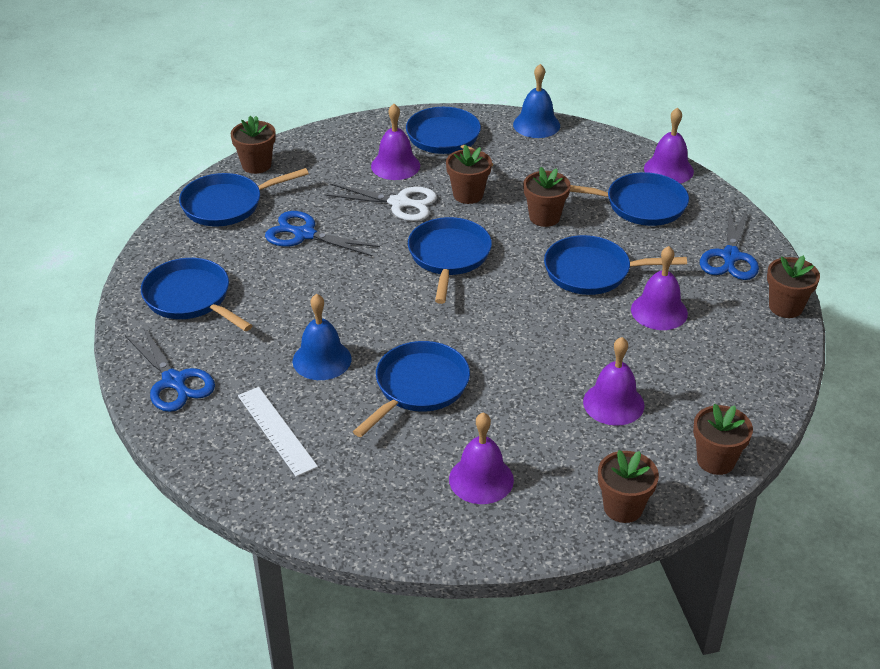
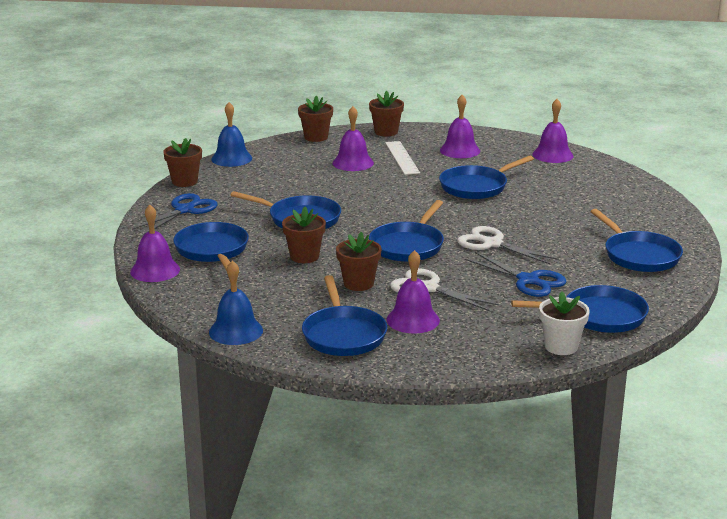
camera: 160 degrees left, 15 degrees down
blue scissors [125,327,215,412] -> none
brown flower pot [230,116,276,174] -> white flower pot [539,291,590,355]
white ruler [238,387,318,477] -> white ruler moved to [385,141,420,175]
blue bell [293,294,351,380] -> blue bell moved to [211,102,252,167]
blue pan [570,172,689,226] -> blue pan turned 45 degrees clockwise [173,222,249,271]
purple bell [631,246,688,330] -> purple bell moved to [533,99,573,163]
none -> white scissors [457,226,559,264]

